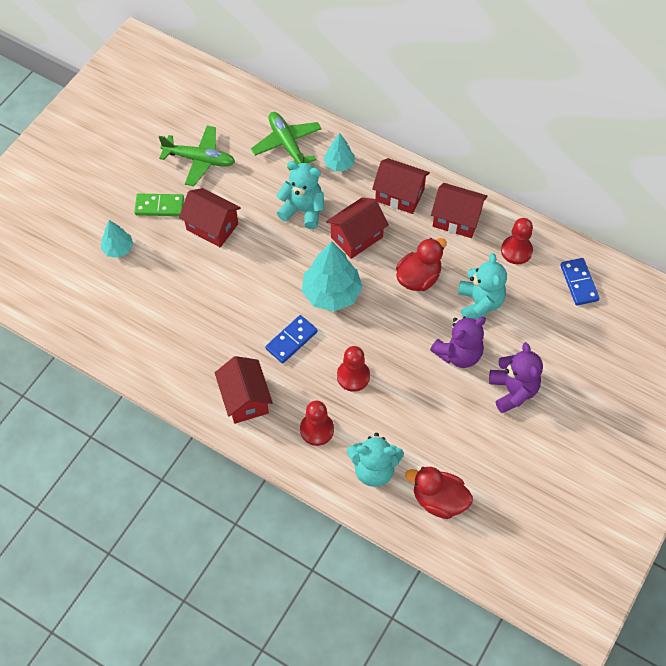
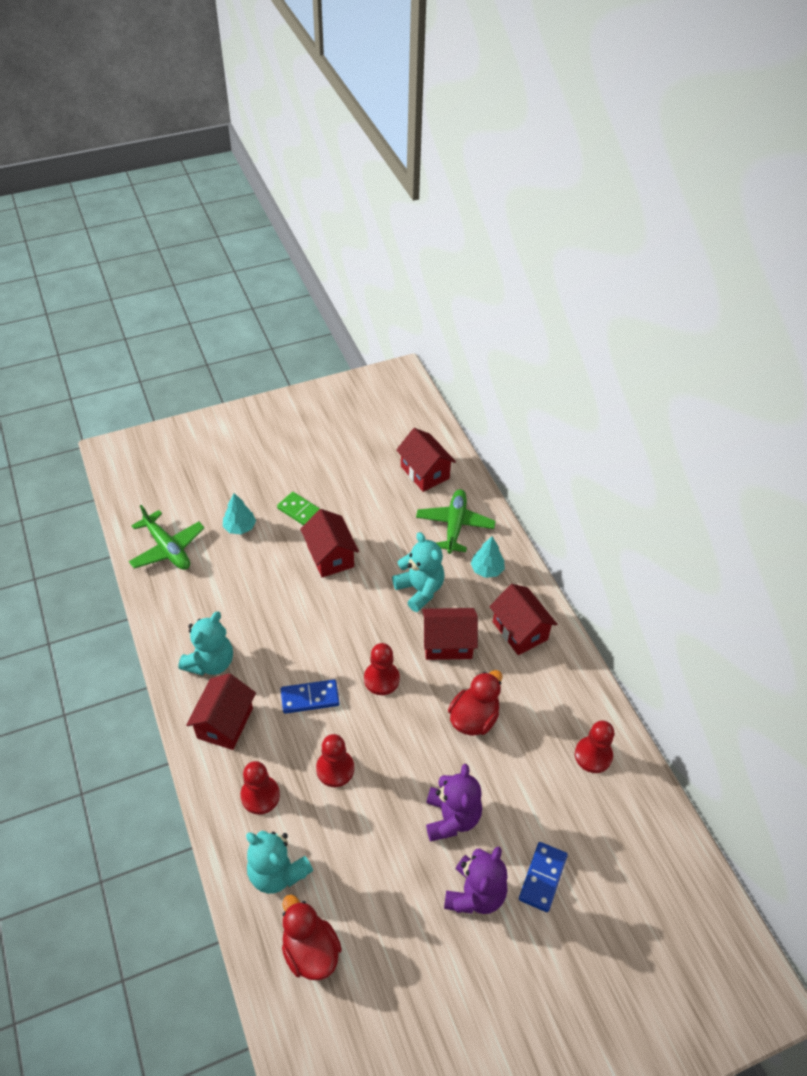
camera: 35 degrees right, 10 degrees down
green plane [159,126,235,186] -> green plane moved to [129,505,204,570]
turquoise tree [302,241,363,311] -> red pawn [364,643,400,695]
red duck [396,238,447,291] -> red duck turned 45 degrees counterclockwise [448,670,502,736]
purple teddy bear [430,316,486,368] -> purple teddy bear turned 90 degrees counterclockwise [426,764,482,841]
red house [431,183,487,238] -> red house moved to [396,428,456,492]
turquoise teddy bear [458,253,507,319] -> turquoise teddy bear moved to [178,611,233,676]
blue domino [560,258,600,305] -> blue domino moved to [519,842,568,912]

